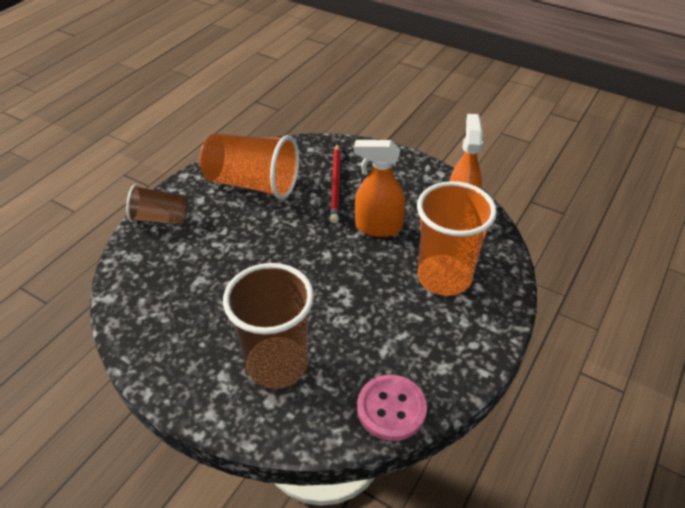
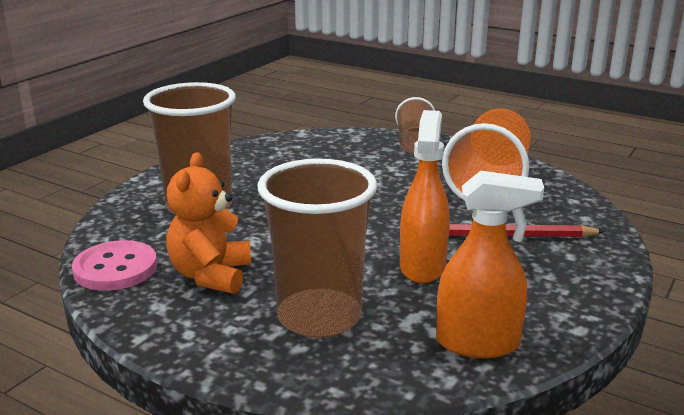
camera: 90 degrees right, 20 degrees down
orange cup [417,181,497,296] -> brown cup [258,159,377,338]
none -> orange teddy bear [166,152,251,294]

